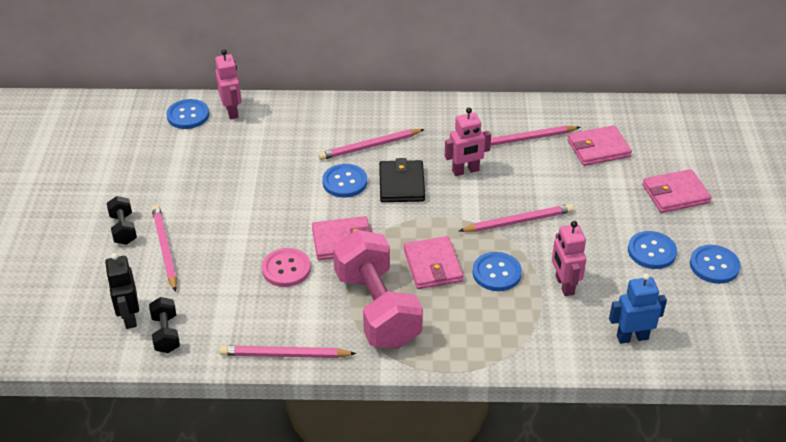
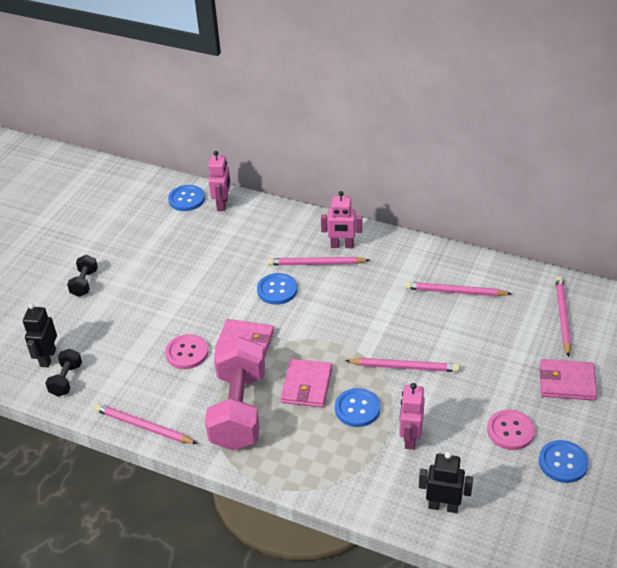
camera: 25 degrees right, 0 degrees up
pink pencil [152,205,177,292] -> pink pencil moved to [556,276,571,357]
black wallet [379,158,425,202] -> none
pink robot [445,107,491,176] -> pink robot moved to [321,191,362,248]
pink wallet [567,125,632,166] -> none
blue robot [609,273,667,344] -> black robot [419,452,473,513]
blue button [628,231,677,269] -> pink button [487,409,535,450]

